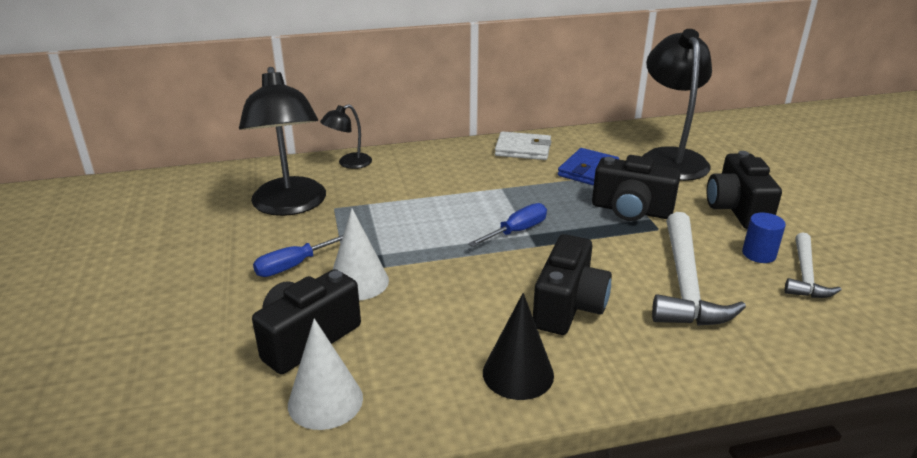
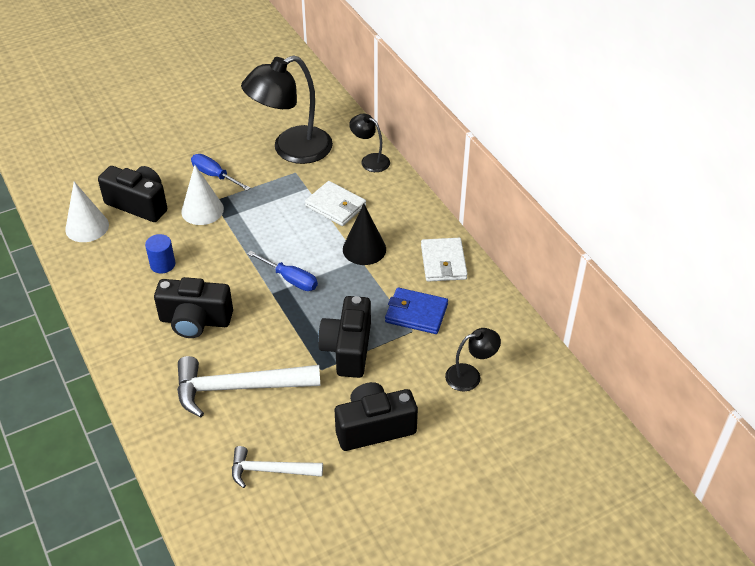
camera: 75 degrees right, 15 degrees up
black cone [483,293,554,400] -> black cone moved to [343,204,386,265]
black lamp [643,29,712,181] -> black lamp [445,328,501,391], size x0.49
blue cylinder [742,213,786,263] -> blue cylinder moved to [145,234,176,273]
none -> white wallet [305,181,366,226]

